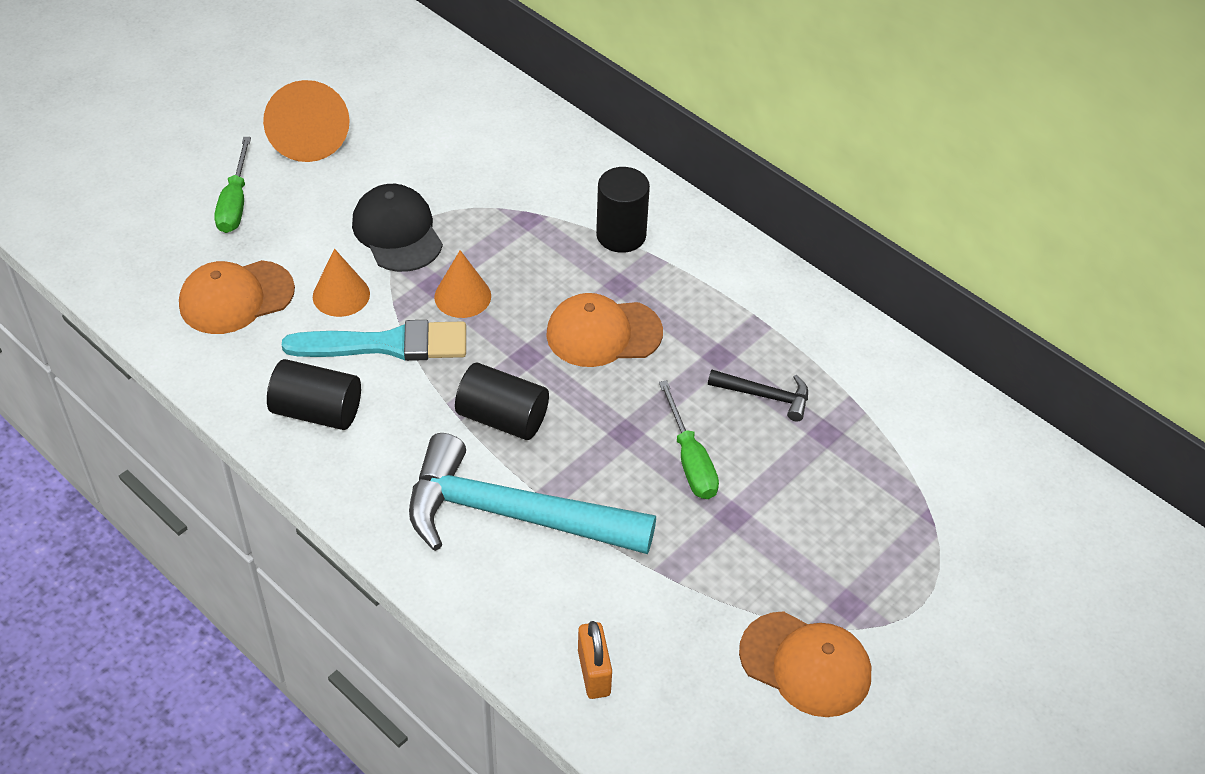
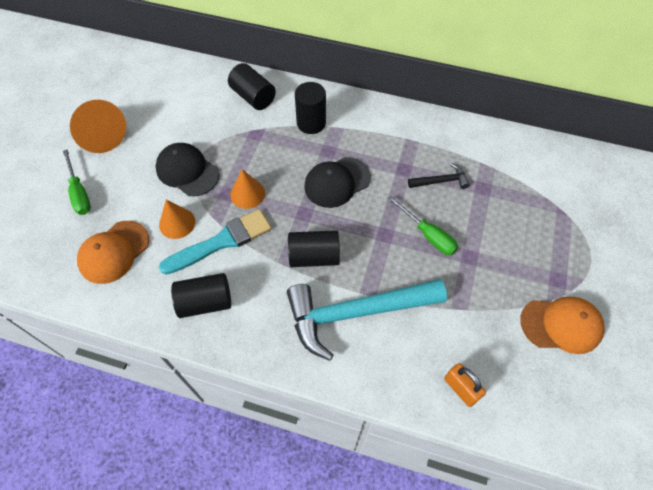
camera: 25 degrees left, 10 degrees up
orange cap [546,293,663,367] -> black cap [304,157,371,208]
none -> black cylinder [228,63,276,110]

